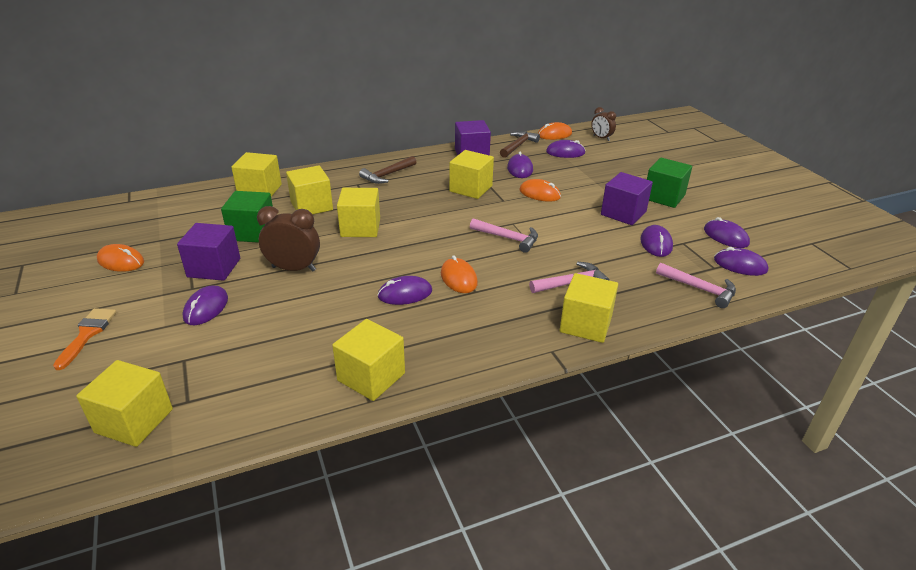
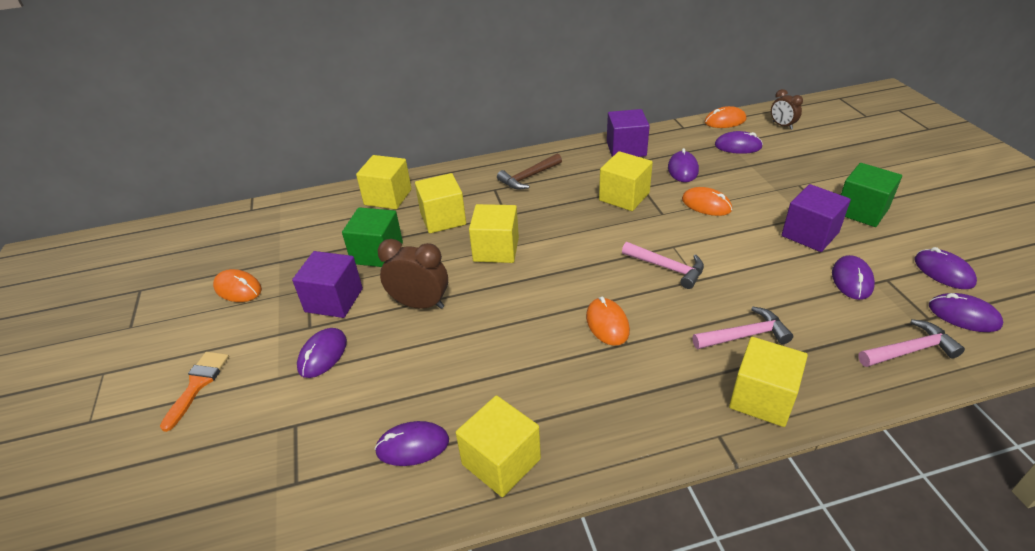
camera: 10 degrees right, 5 degrees up
yellow cube [76,360,173,447] -> none
purple mouse [378,276,432,305] -> purple mouse moved to [375,421,449,466]
brown hammer [500,131,540,158] -> none
pink hammer [656,263,736,308] -> pink hammer turned 60 degrees counterclockwise [858,319,965,367]

